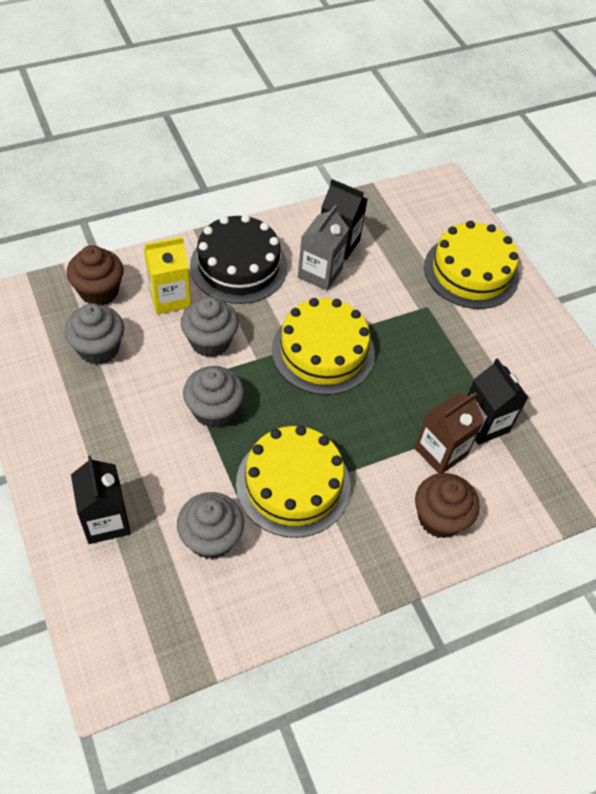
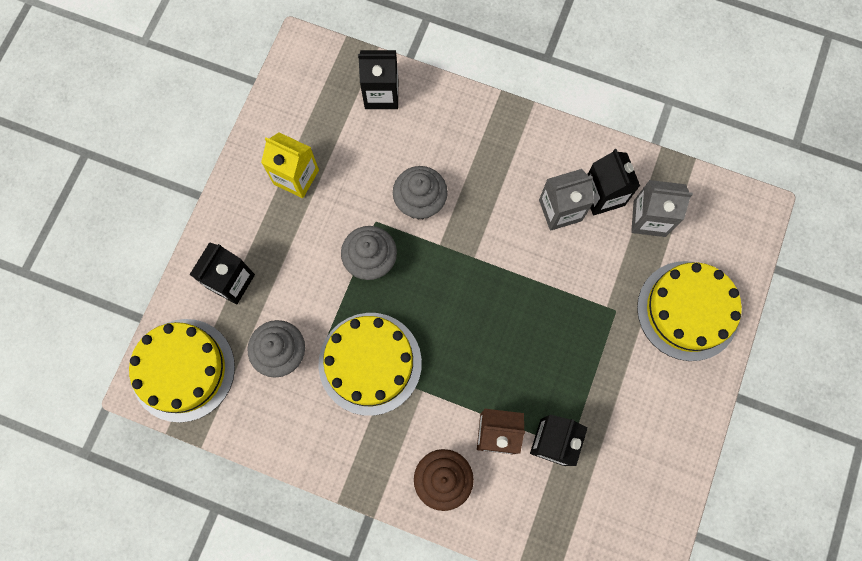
camera: 50 degrees right, 20 degrees up
grey cupcake [64,303,124,365] -> none
brown cupcake [67,245,124,306] -> black carton [358,50,398,109]
yellow carton [144,237,191,315] -> yellow carton moved to [261,132,319,198]
black cake [190,214,287,304] -> none
yellow cake [272,298,375,395] -> yellow cake moved to [129,319,235,423]
none -> grey carton [631,180,693,237]

